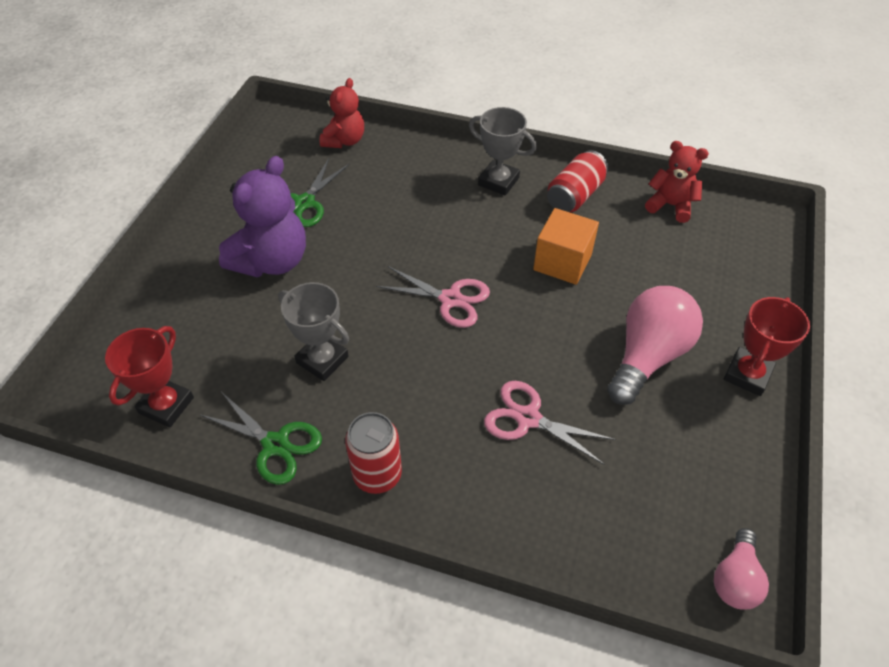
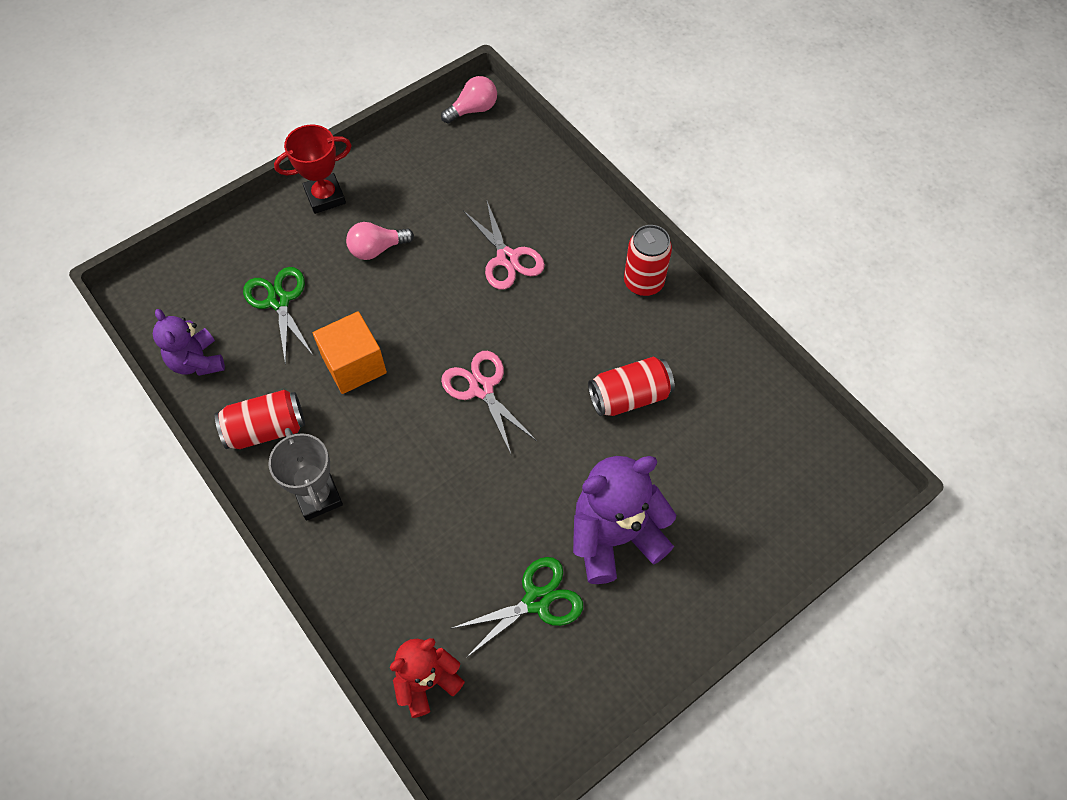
camera: 145 degrees left, 10 degrees up
red trophy [105,326,194,427] -> none
green scissors [199,392,322,485] -> green scissors moved to [243,267,313,365]
grey trophy [278,282,349,381] -> red can [588,357,675,416]
pink light bulb [607,286,703,405] -> pink light bulb [346,222,414,260], size x0.57
red teddy bear [645,141,709,223] -> purple teddy bear [153,309,225,376]

